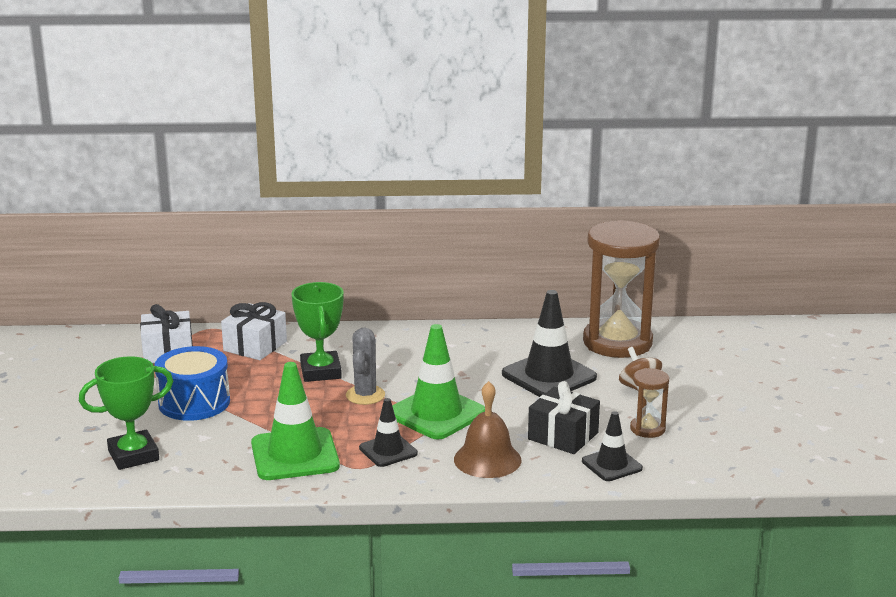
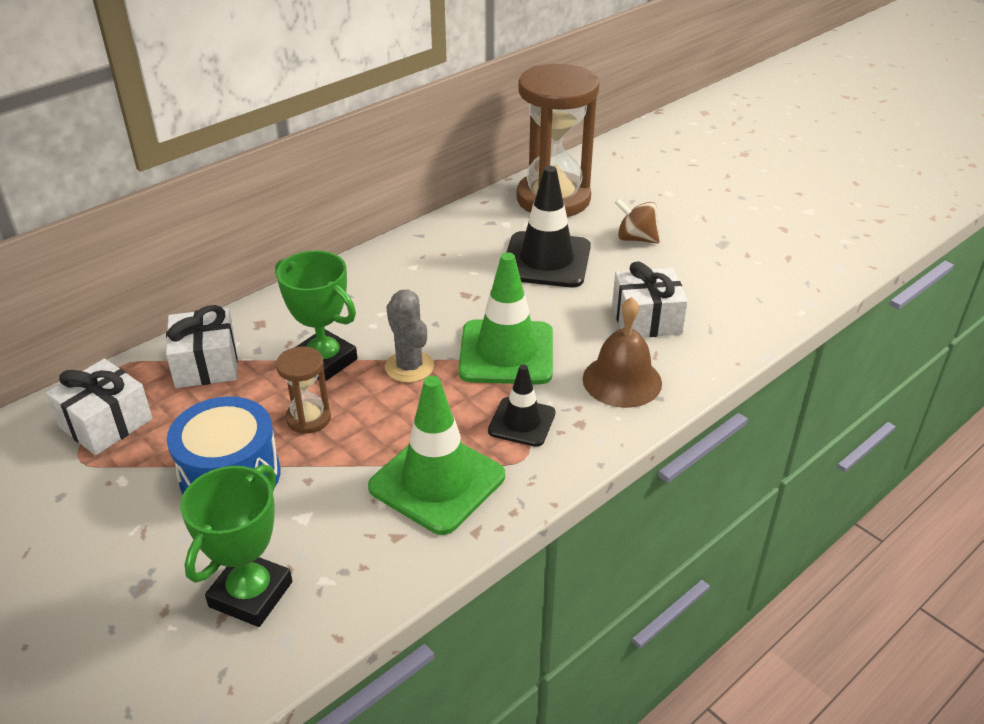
camera: 40 degrees left, 15 degrees up
black gift [528,381,600,454] -> white gift [612,261,688,337]
black traffic cone [582,411,643,481] -> none
brown hourglass [630,368,669,438] -> brown hourglass moved to [276,347,331,434]

